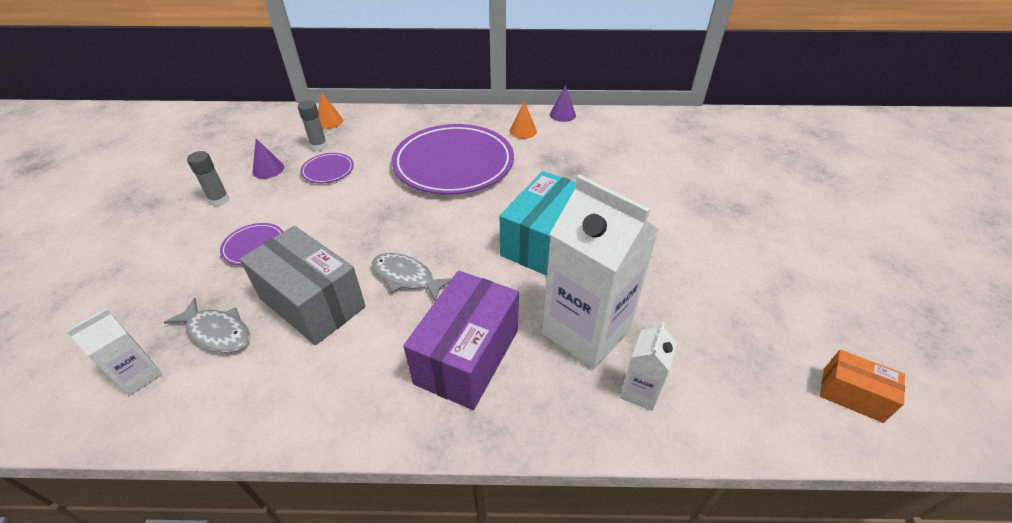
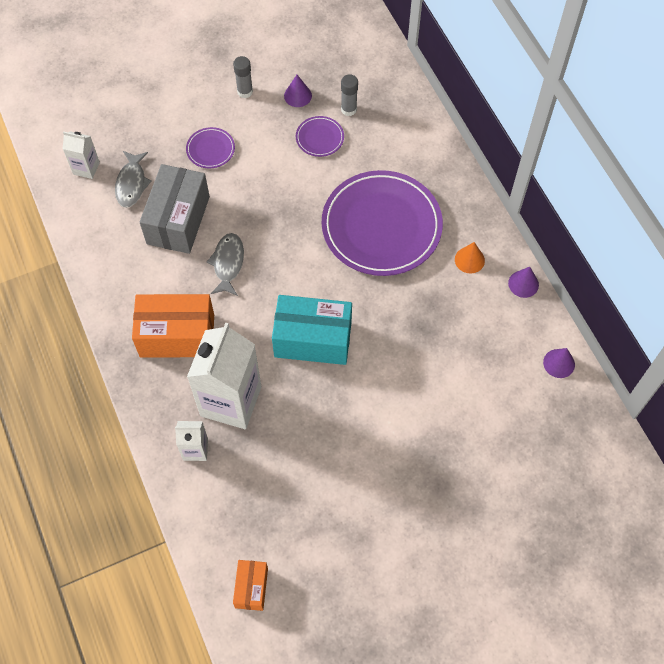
camera: 65 degrees right, 20 degrees up
orange cone [318,92,343,129] -> none
purple box [404,271,519,410] -> orange box [132,294,214,358]
none -> purple cone [543,348,575,378]

